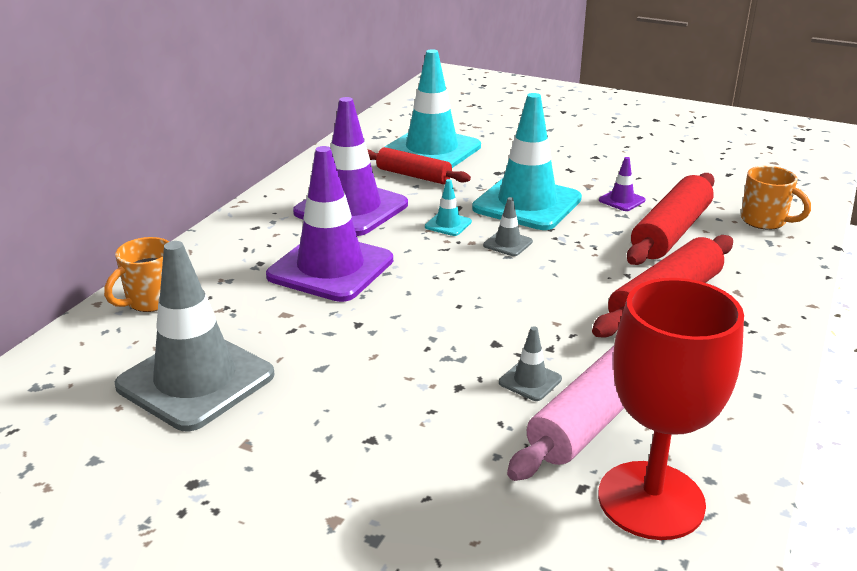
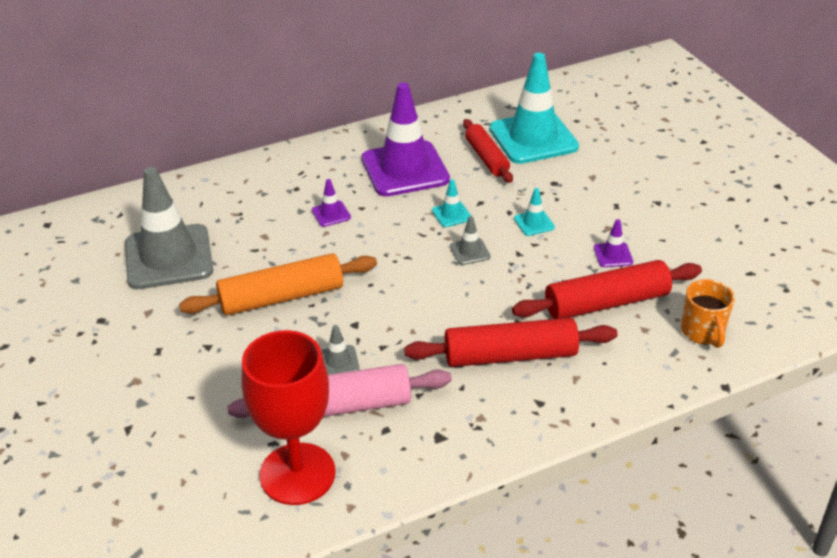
camera: 40 degrees right, 10 degrees up
orange mug [104,237,169,312] -> none
purple traffic cone [266,146,393,302] -> purple traffic cone [312,179,351,227], size x0.41
turquoise traffic cone [472,93,582,230] -> turquoise traffic cone [514,188,555,236], size x0.41
none -> orange rolling pin [179,253,377,316]

